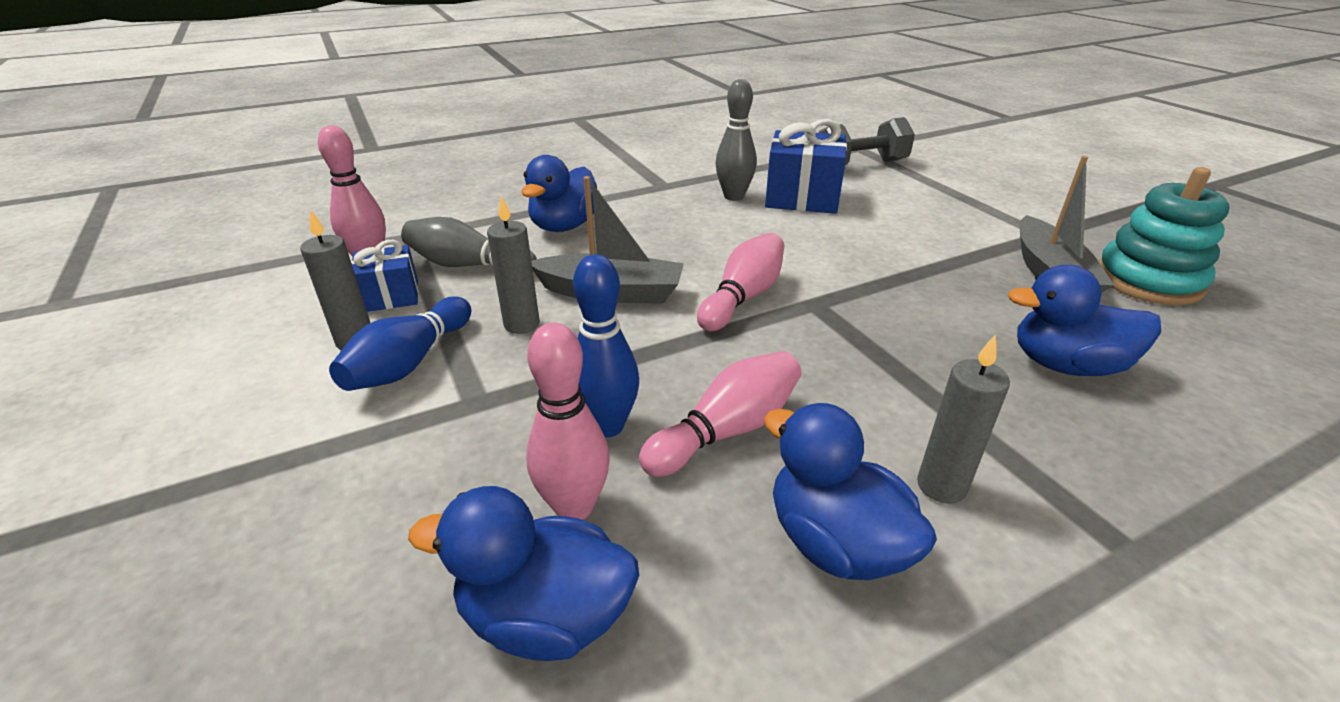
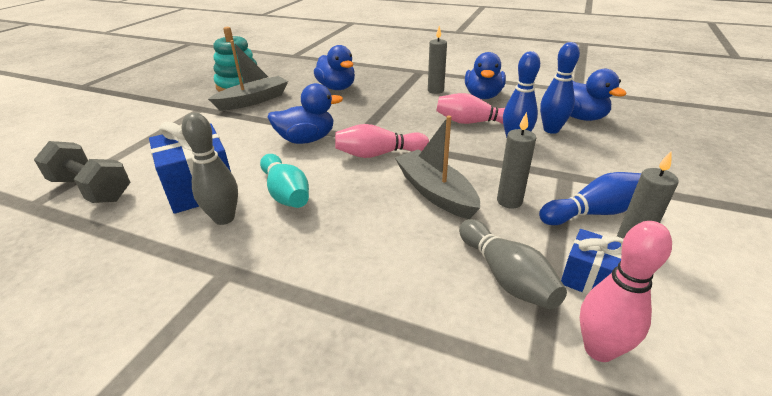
camera: 130 degrees left, 0 degrees up
blue duck [521,155,599,232] -> blue duck moved to [268,83,343,144]
pink bowling pin [526,323,610,520] -> blue bowling pin [540,42,580,134]
none -> turquoise bowling pin [260,154,309,208]

